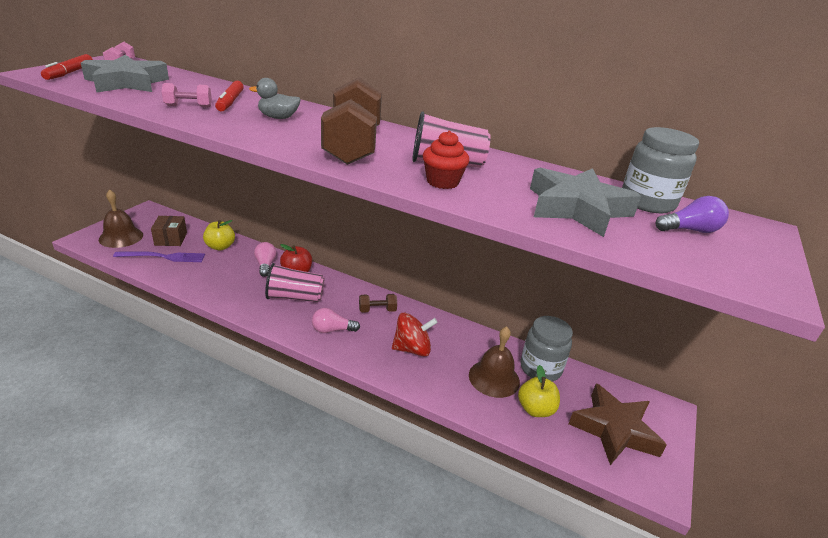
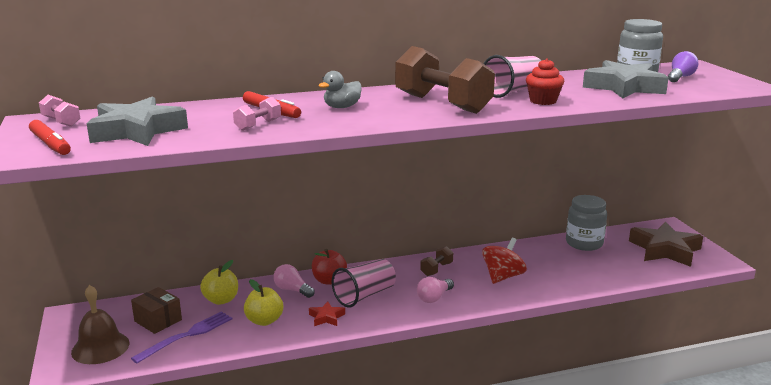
camera: 40 degrees left, 10 degrees down
brown bell [469,327,520,398] -> none
yellow apple [518,365,560,417] -> yellow apple moved to [244,279,283,326]
none -> red star [309,301,345,326]

